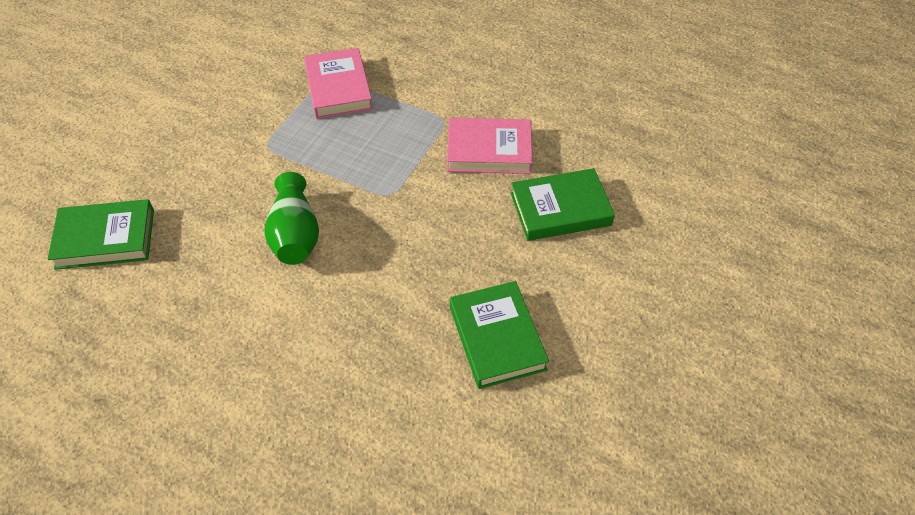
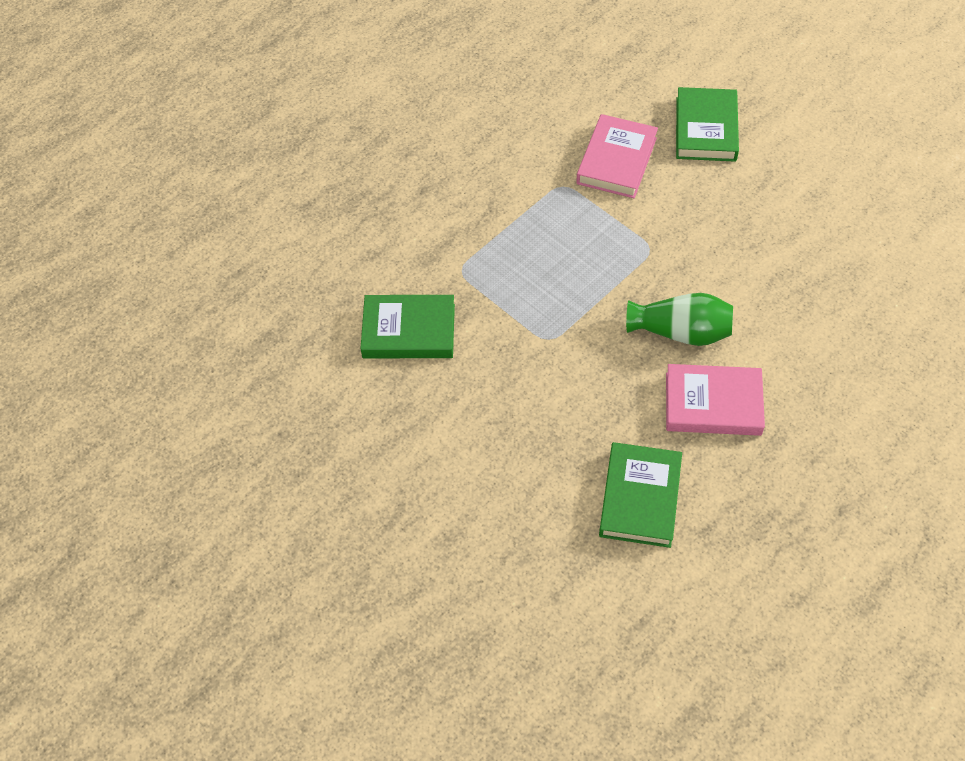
camera: 70 degrees left, 5 degrees up
pink book [304,48,373,119] -> pink book moved to [666,364,765,436]
green book [450,281,549,389] -> green book moved to [360,295,455,358]

